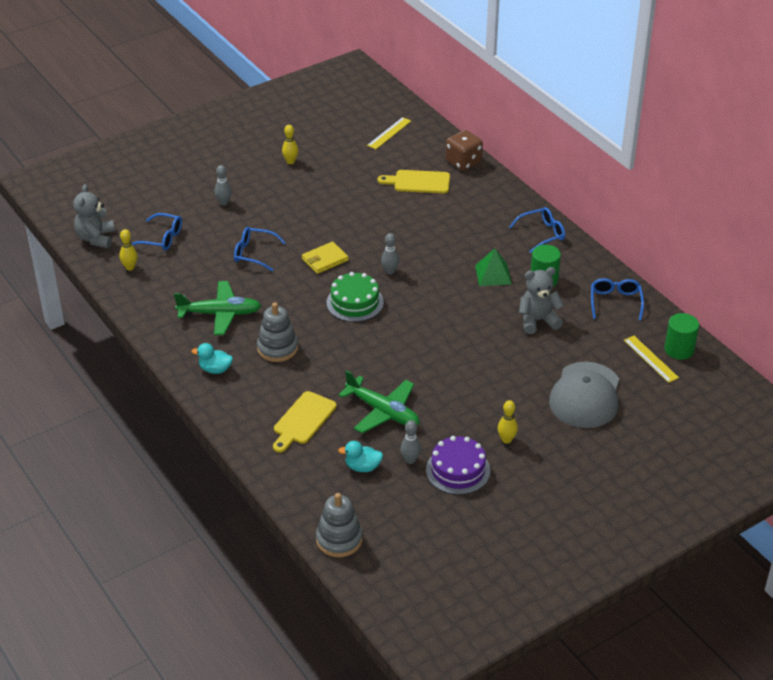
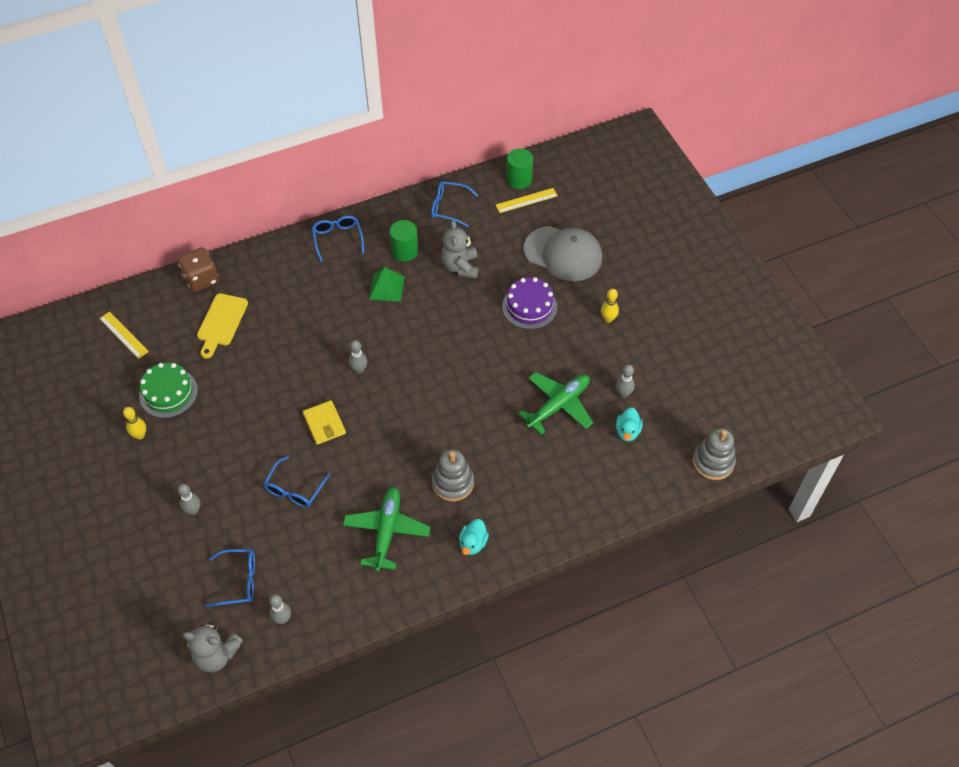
camera: 80 degrees left, 15 degrees up
yellow bowling pin [119,229,138,270] -> grey bowling pin [269,594,291,624]
blue glasses [132,213,182,251] -> blue glasses turned 60 degrees clockwise [206,549,255,607]
yellow cutting board [273,391,337,453] -> none
green cake [326,272,384,322] -> green cake moved to [139,363,198,418]
purple cake [426,436,490,495] -> purple cake moved to [502,277,557,329]

